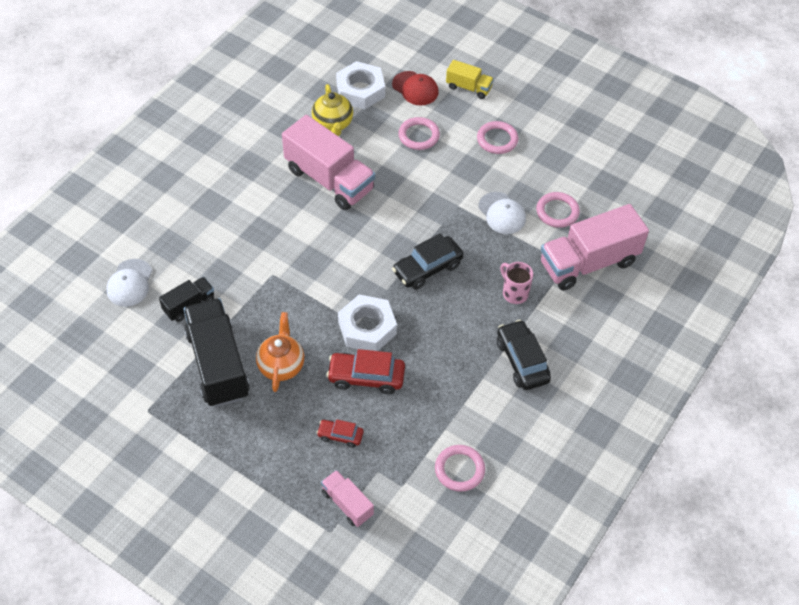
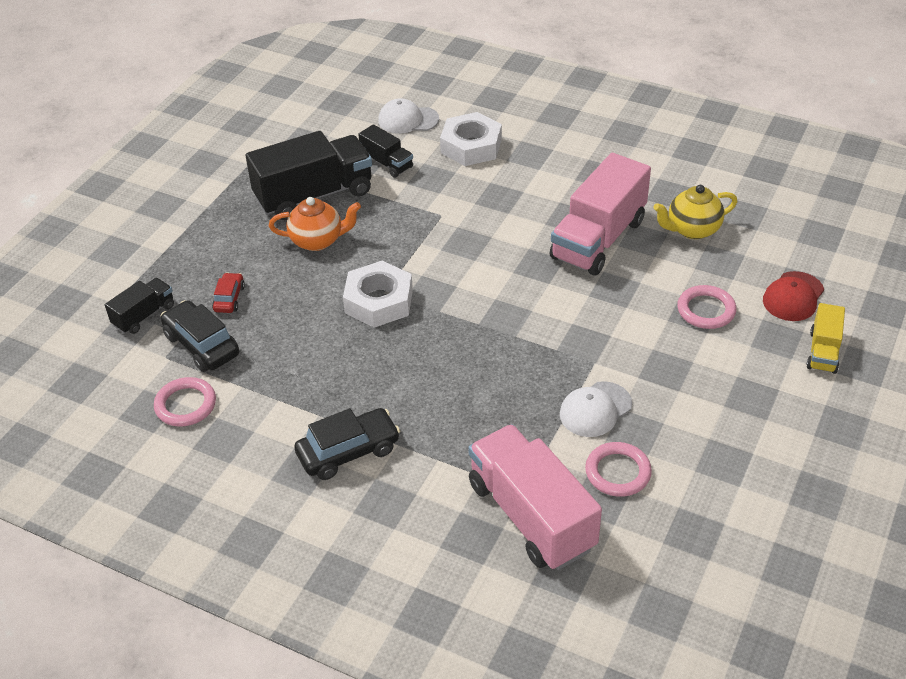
camera: 85 degrees right, 10 degrees down
pink truck [321,470,374,527] -> black truck [105,278,174,334]
red car [326,349,405,394] -> none
white nut [336,61,385,109] -> white nut moved to [440,112,502,166]
black car [392,233,463,290] -> black car moved to [160,300,239,372]
pink ring [477,121,518,154] -> none
pink mug [500,262,533,304] -> none

